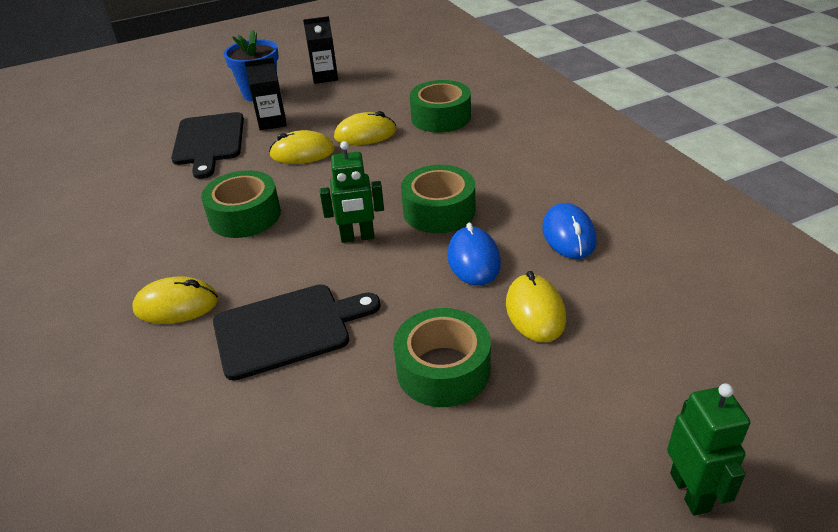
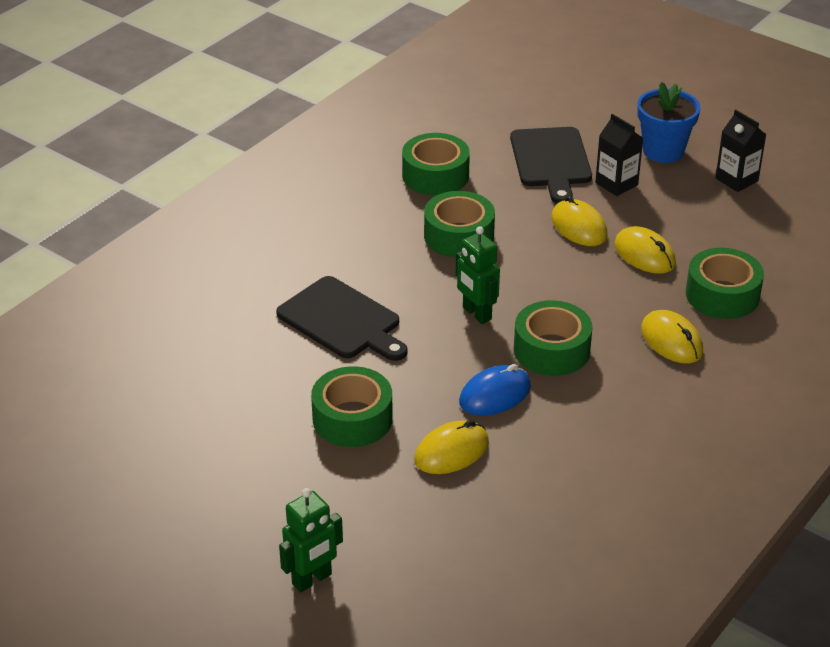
camera: 60 degrees right, 0 degrees up
yellow mouse [132,276,219,324] -> yellow mouse moved to [641,310,703,364]
black cutting board [171,112,244,179] -> black cutting board turned 60 degrees counterclockwise [510,127,592,204]
blue mouse [542,203,597,259] -> none
none -> green tape [402,133,470,195]

